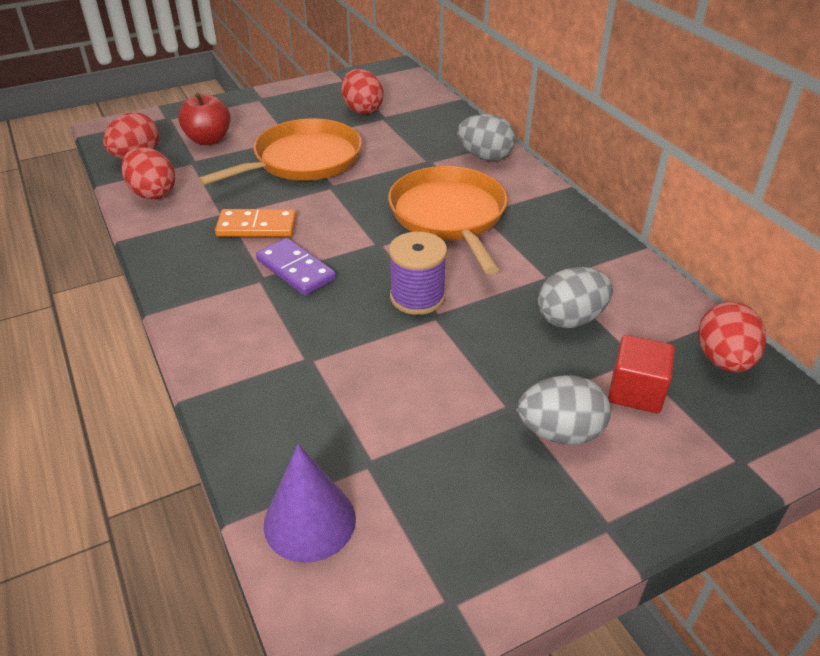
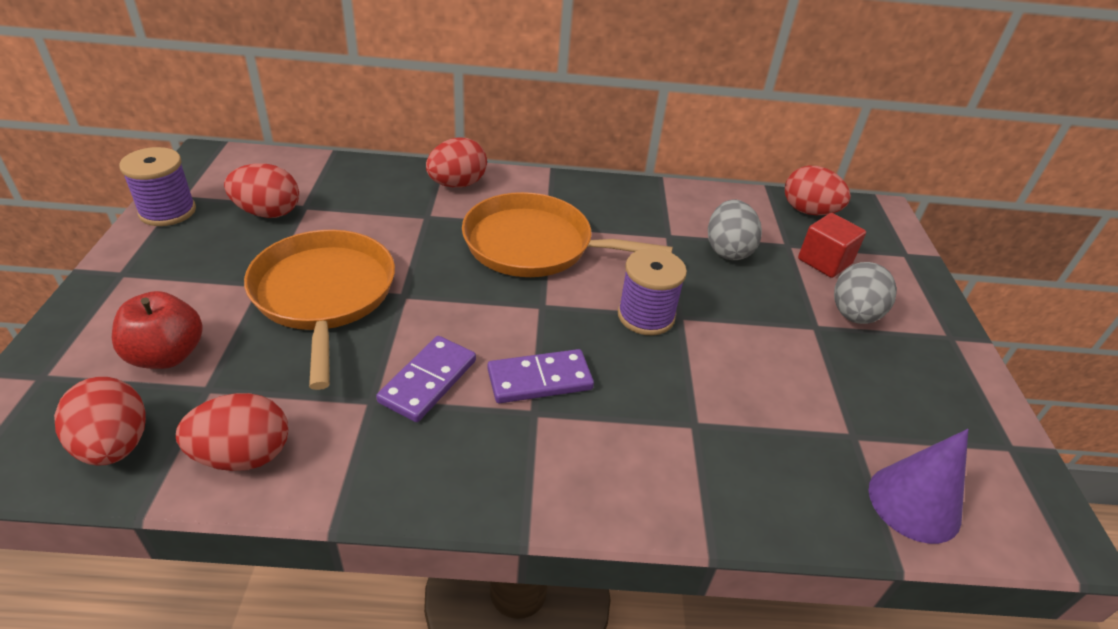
camera: 65 degrees left, 0 degrees up
orange domino [215,209,296,237] -> purple domino [376,336,476,422]
grey egg [457,114,516,161] -> red egg [426,137,487,188]
none -> purple spool [119,147,196,226]

